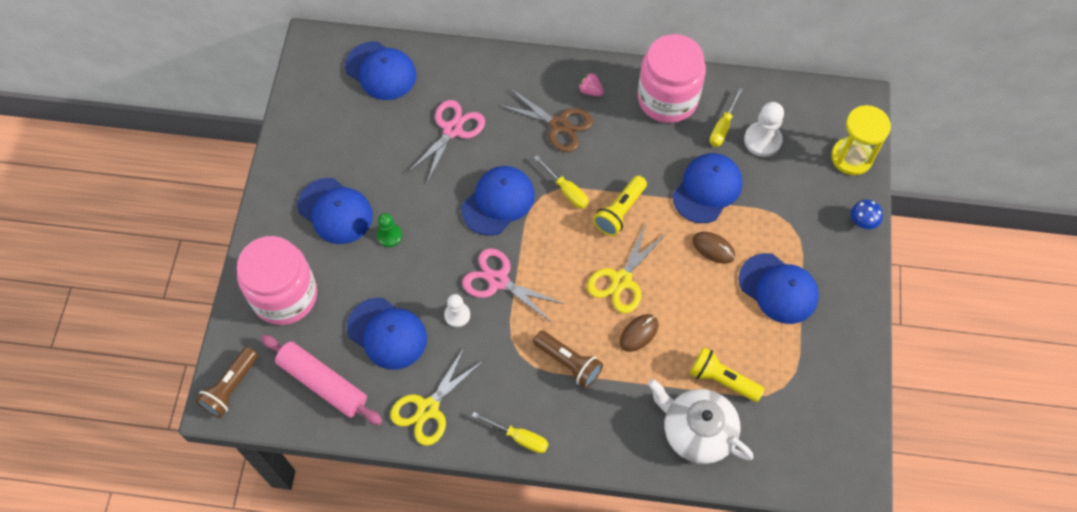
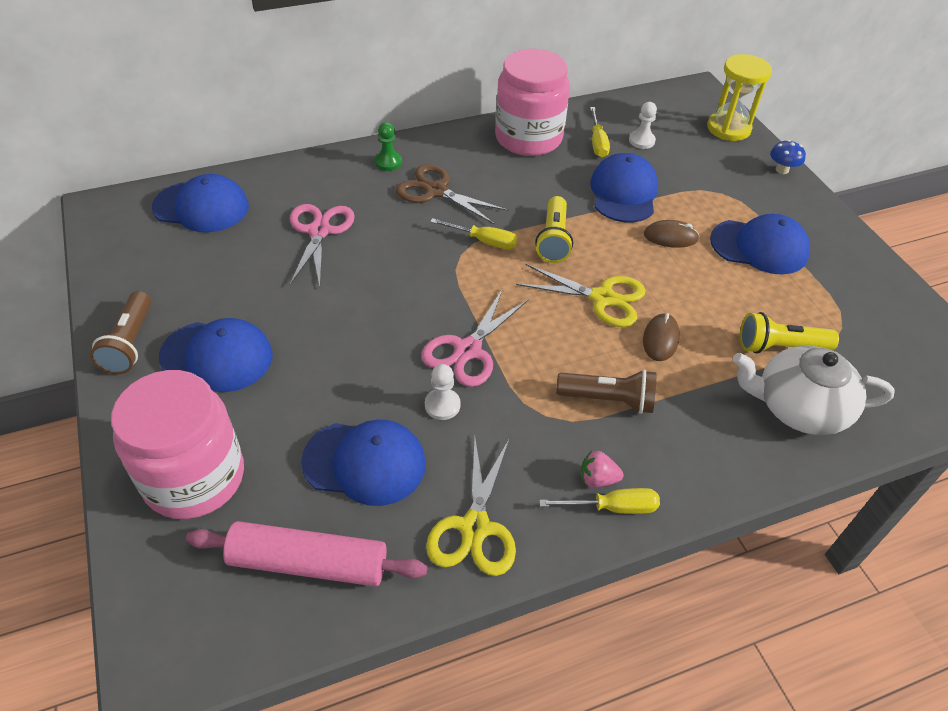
camera: 30 degrees left, 15 degrees down
brown flashlight [195,347,258,418] -> brown flashlight moved to [90,291,151,374]
green pawn [377,213,402,247] -> green pawn moved to [375,122,402,171]
blue cap [461,166,535,236] -> none
pink scissors [462,248,564,323] -> pink scissors turned 60 degrees counterclockwise [421,289,529,387]
brown scissors [498,88,593,152] -> brown scissors turned 150 degrees counterclockwise [396,164,509,225]
pink strawberry [578,72,604,96] -> pink strawberry moved to [581,451,624,487]
yellow scissors [587,224,667,313] -> yellow scissors turned 75 degrees counterclockwise [516,263,646,327]
white pawn [744,102,784,157] -> white pawn [629,102,657,149], size x0.64

